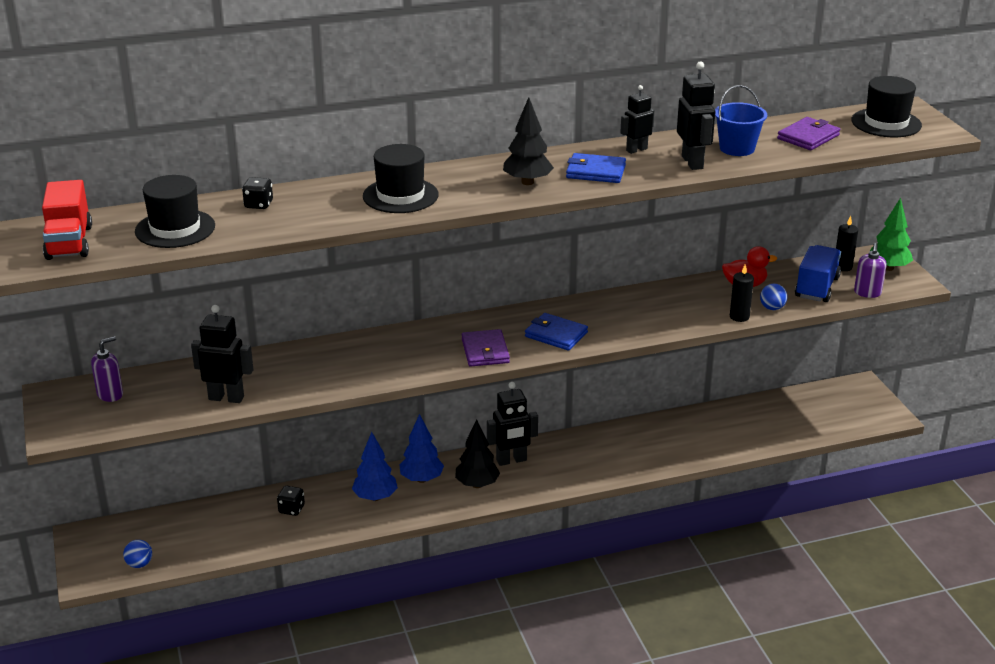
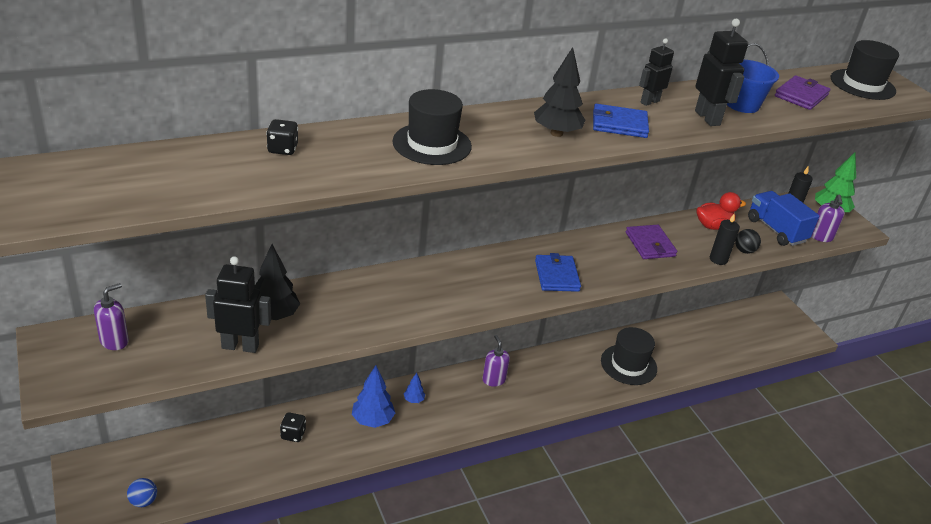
camera: 10 degrees left, 5 degrees up
red truck [42,180,92,260] -> none
black hat [135,175,215,248] -> black hat moved to [601,327,657,385]
blue tree [399,414,444,483] -> blue tree [404,373,425,403], size x0.52
black tree [455,419,500,488] -> black tree moved to [254,244,300,320]
purple wallet [462,329,510,367] -> purple wallet moved to [626,225,677,259]
black robot [487,382,538,466] -> purple soap dispenser [482,335,510,387]
blue wallet [525,313,588,351] -> blue wallet turned 60 degrees clockwise [535,253,581,292]
blue ball [760,283,787,310] -> black ball [735,229,761,254]
blue truck [795,245,841,302] -> blue truck turned 45 degrees counterclockwise [748,191,819,246]

